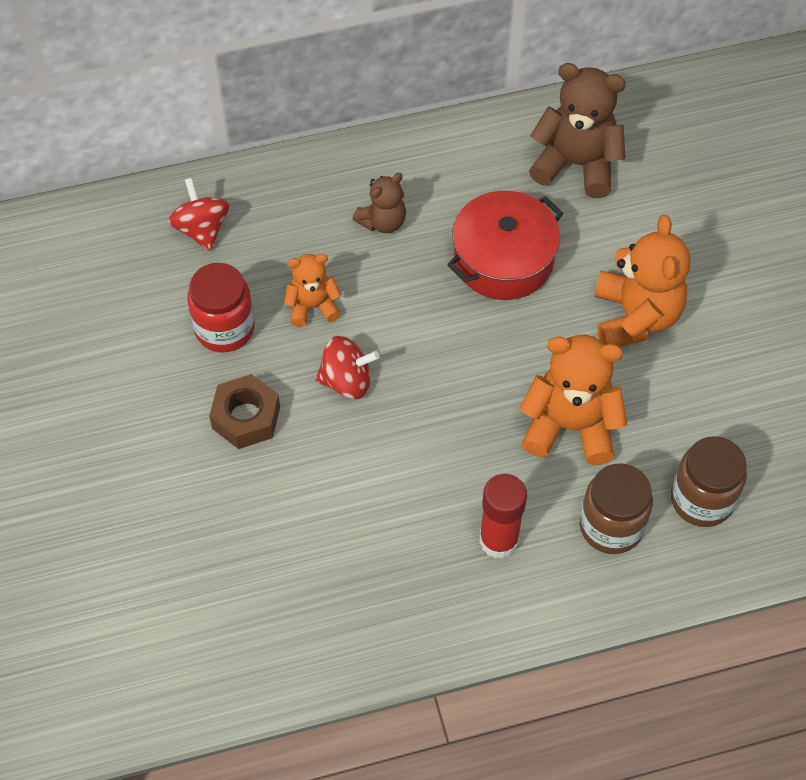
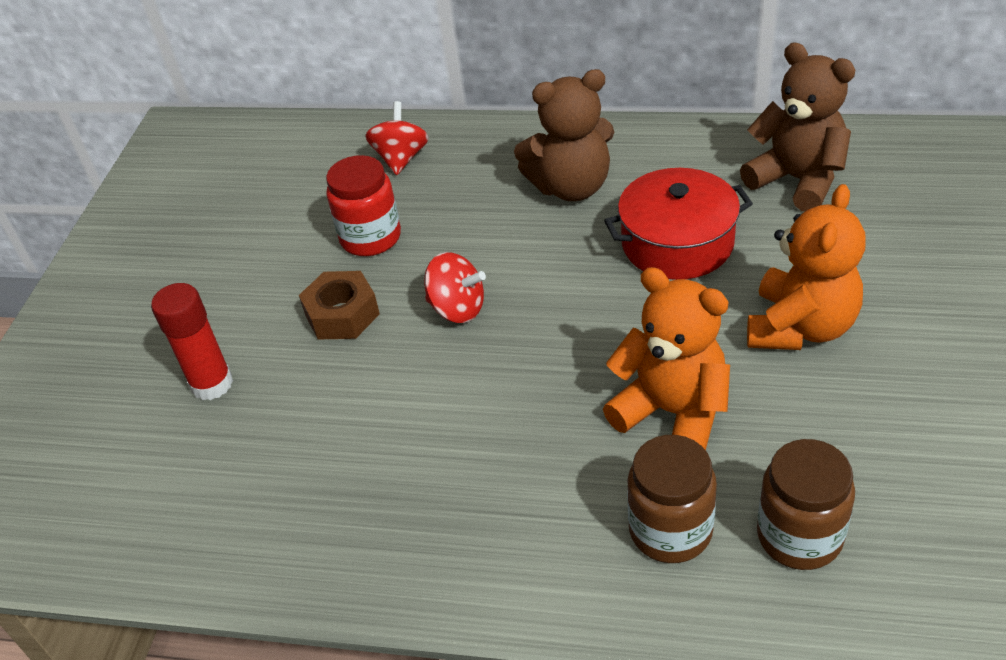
camera: 30 degrees right, 15 degrees down
orange teddy bear [284,254,342,327] -> none
brown teddy bear [352,173,406,233] -> brown teddy bear [514,69,614,201], size x1.75
red glue stick [480,474,527,559] -> red glue stick moved to [151,283,233,400]

